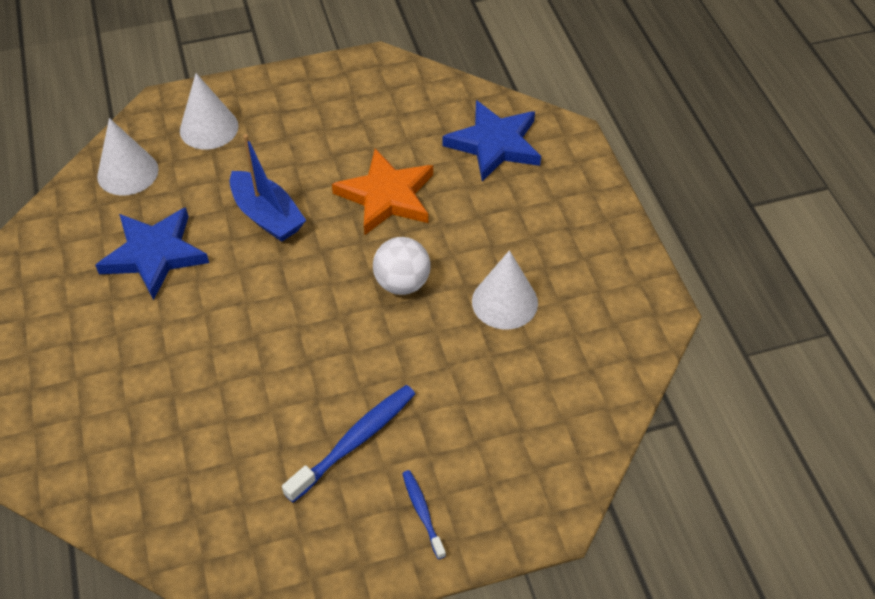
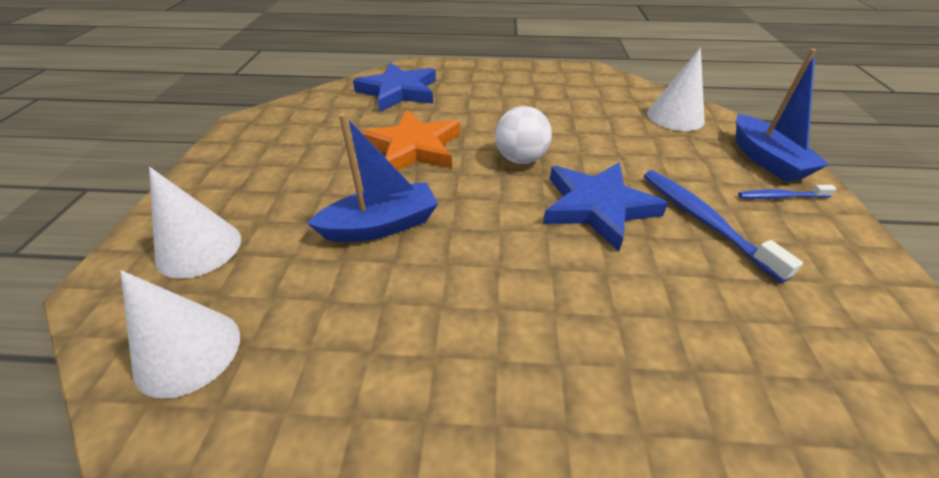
camera: 70 degrees left, 10 degrees down
blue star [95,207,209,300] -> blue star moved to [543,162,668,251]
white cone [472,250,538,330] -> white cone moved to [647,48,705,131]
none -> blue boat [736,49,829,182]

